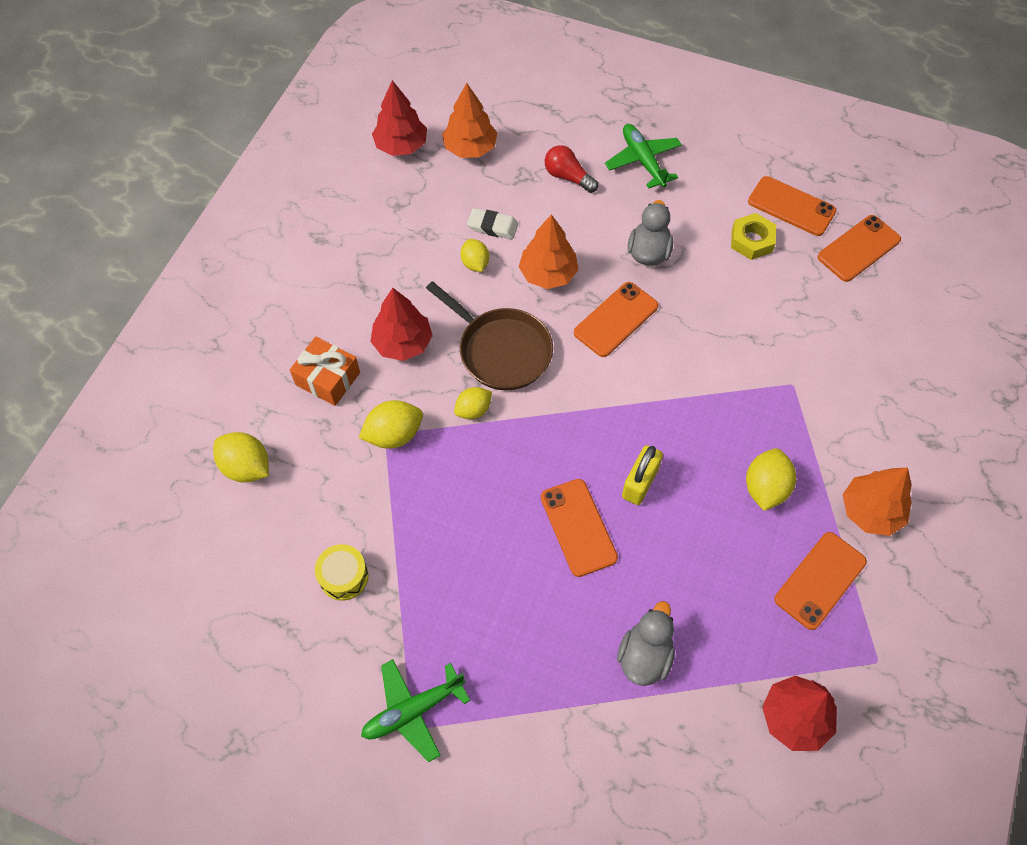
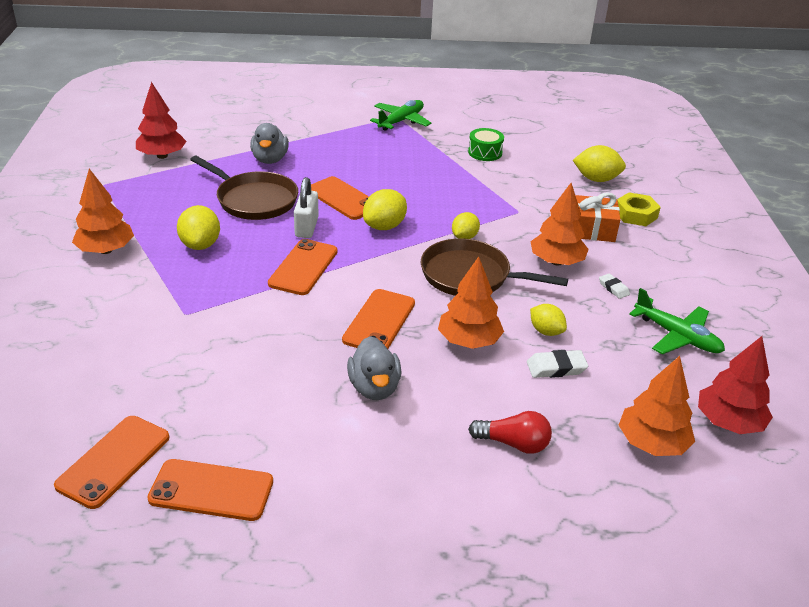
camera: 155 degrees right, 25 degrees down
yellow drum [315,544,368,601] -> green drum [468,128,504,161]
yellow lemon [359,400,423,449] -> yellow lemon moved to [363,189,407,230]
red tree [370,288,433,361] -> orange tree [530,183,589,266]
green plane [605,124,682,188] -> green plane moved to [629,288,725,354]
yellow padlock [622,445,663,505] -> white padlock [294,177,319,238]
yellow nut [731,213,776,260] -> yellow nut moved to [617,192,661,226]
orange phone [774,532,867,630] -> orange phone moved to [268,239,338,295]
none -> brown pan [190,156,298,220]
none -> white eraser [599,273,630,299]

